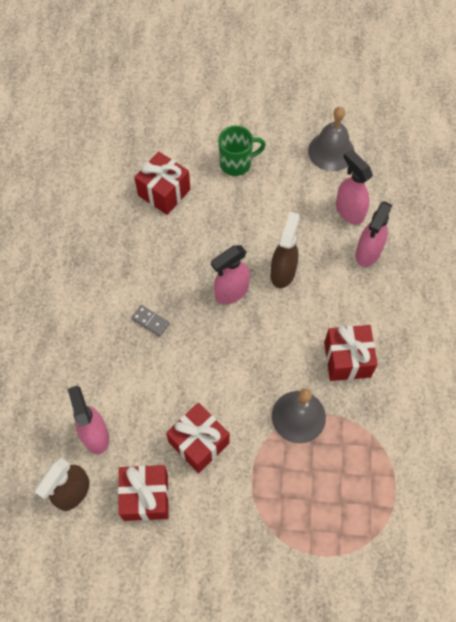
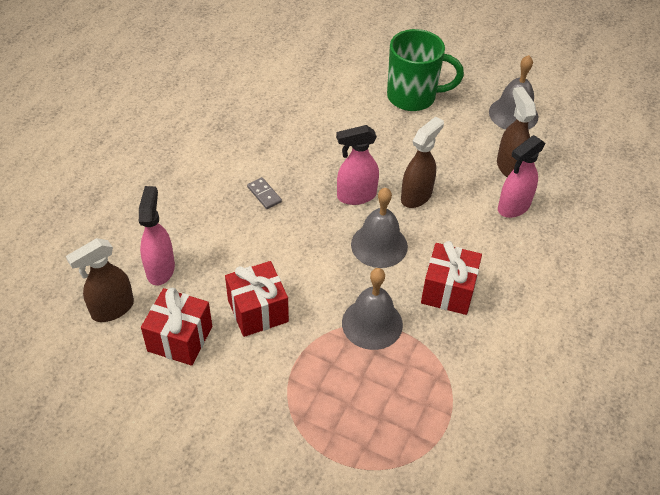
camera: 20 degrees right, 15 degrees down
red gift [134,152,190,215] -> none
green mug [218,126,266,176] -> green mug [387,29,464,111], size x1.51
pink spray bottle [336,150,373,225] -> brown spray bottle [497,87,536,177]
none -> grey bell [351,188,408,268]

